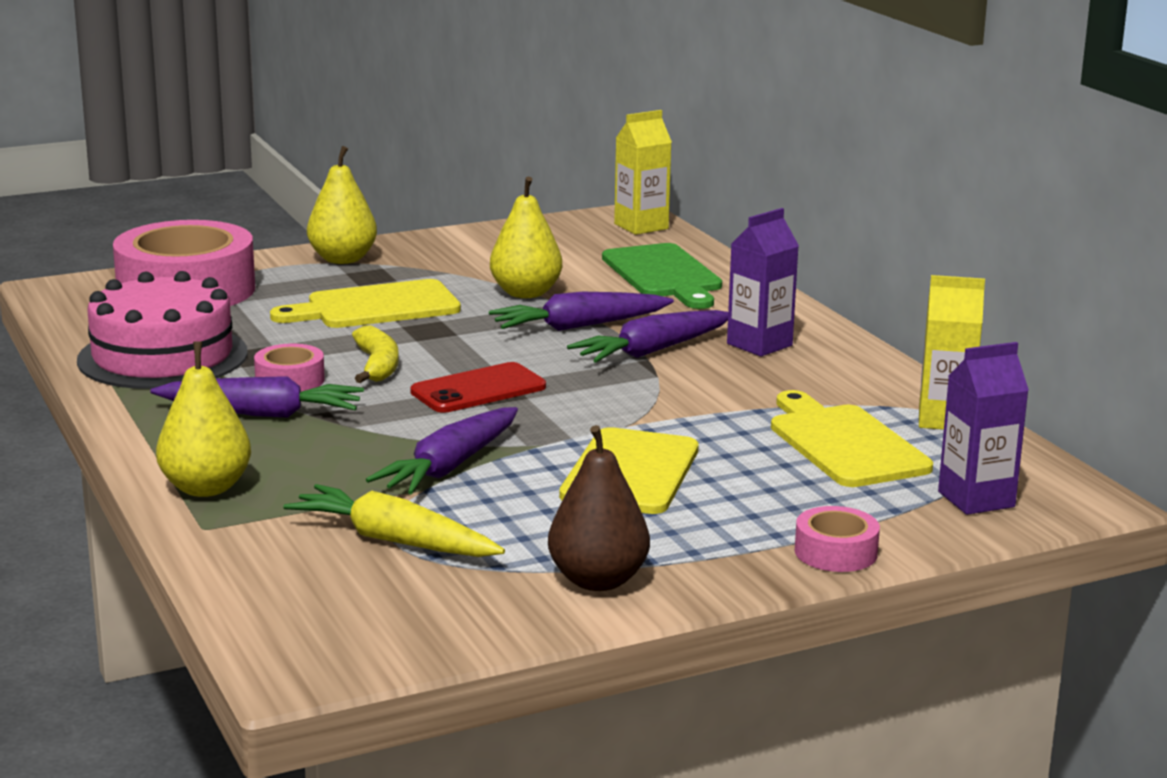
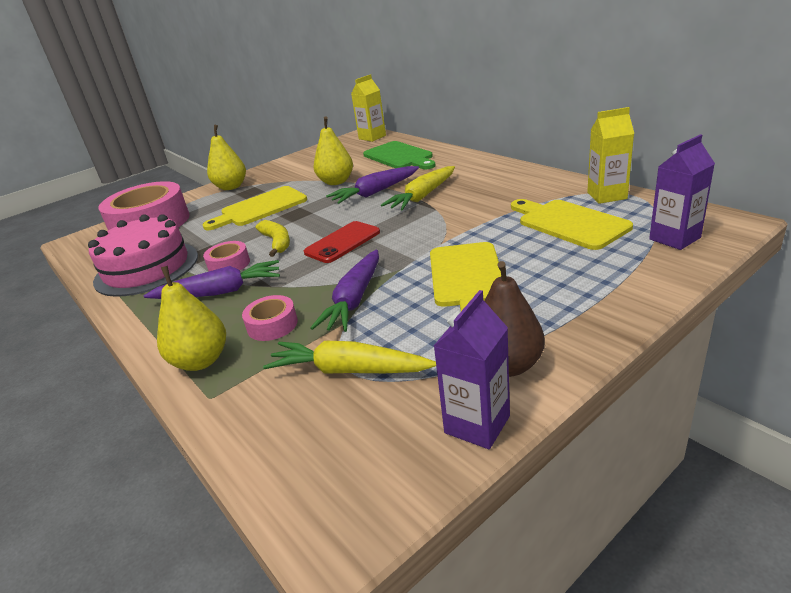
camera: 10 degrees left, 10 degrees up
purple carrot [567,310,728,363] -> yellow carrot [381,166,455,210]
purple carton [727,208,799,357] -> purple carton moved to [434,290,510,449]
pink tape [795,506,880,572] -> pink tape moved to [242,295,298,341]

